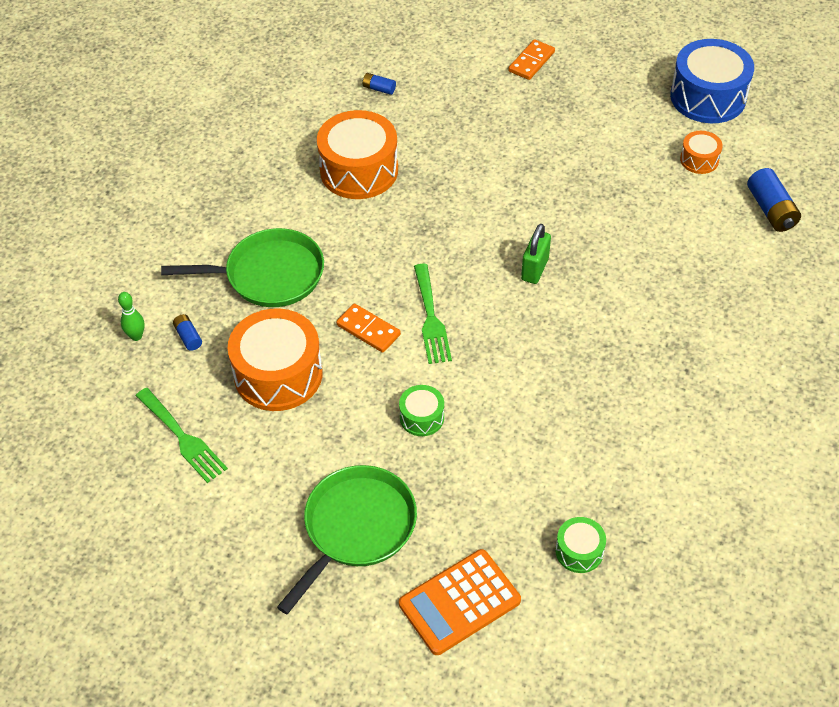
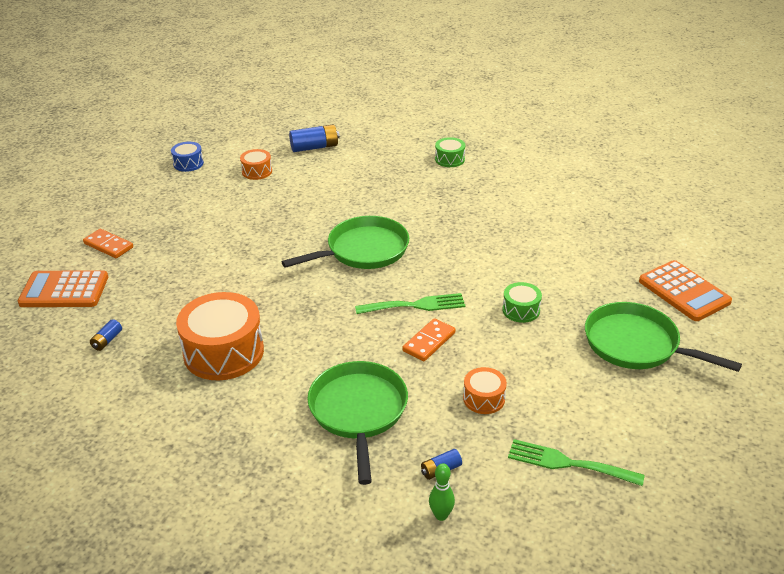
camera: 90 degrees left, 15 degrees down
green fork [136,388,228,483] -> green fork turned 120 degrees counterclockwise [508,439,645,486]
orange drum [227,308,323,411] -> orange drum [463,367,507,414], size x0.49
green padlock [521,224,551,284] -> green pan [282,216,409,269]
green drum [555,517,606,573] -> green drum moved to [435,137,465,167]
blue drum [670,39,754,123] -> blue drum [171,142,204,172], size x0.49
none -> orange calculator [18,270,108,307]

